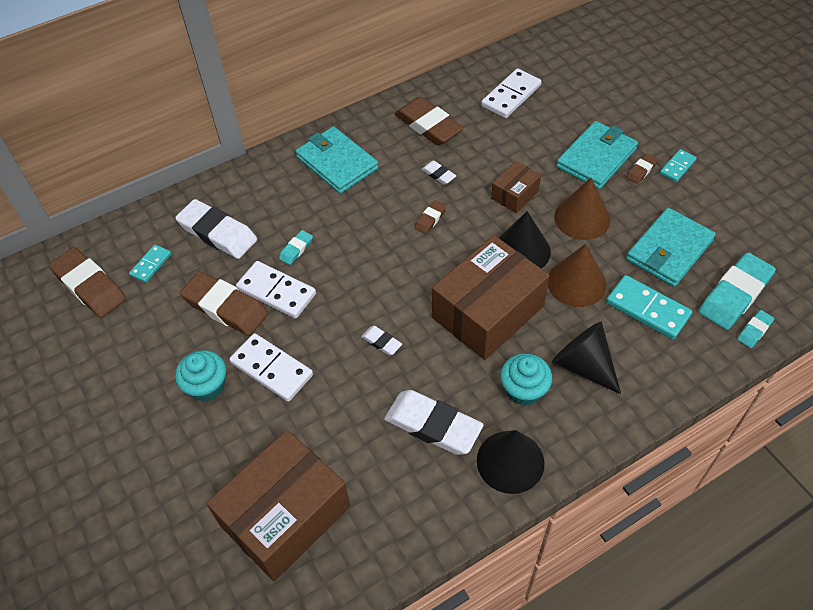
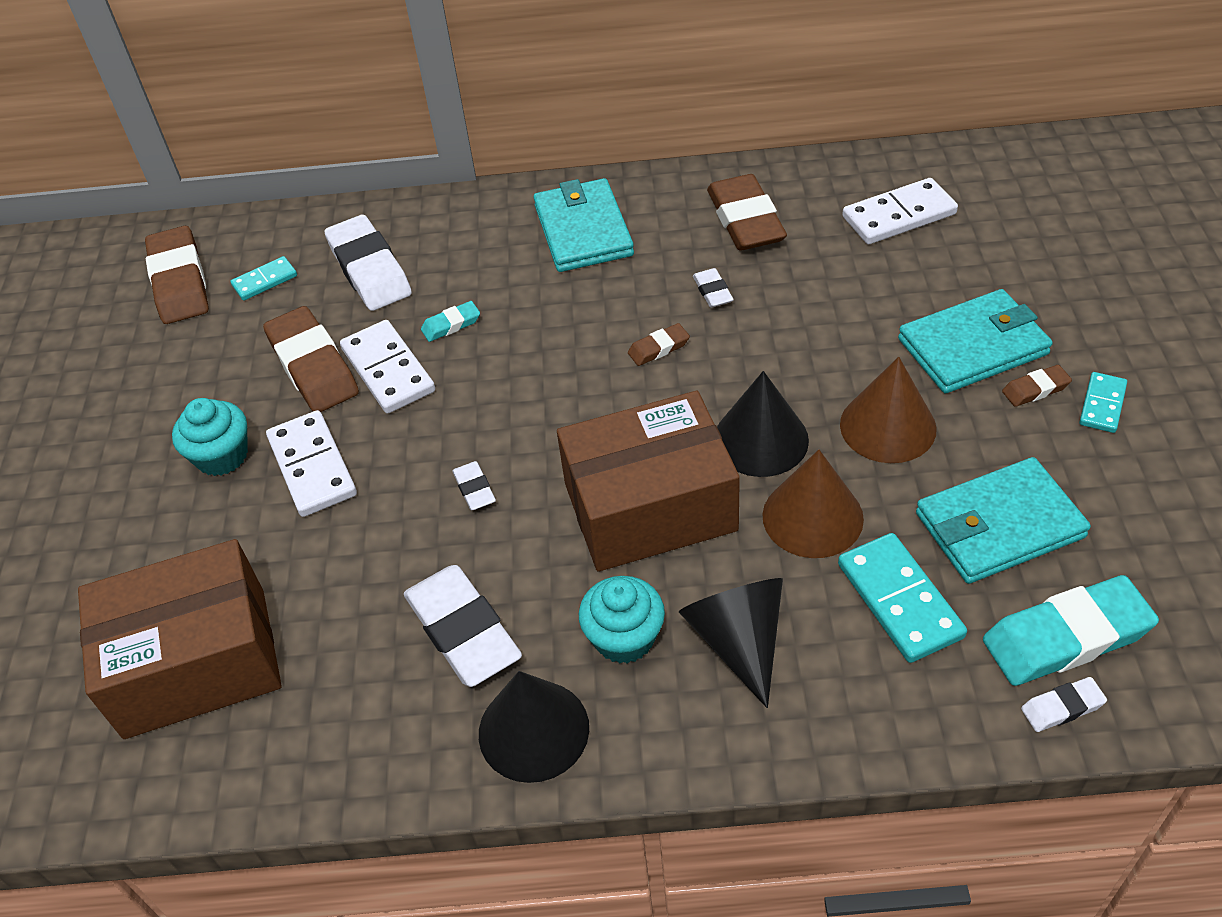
camera: 30 degrees right, 5 degrees down
brown box [491,161,541,213] -> none
turquoise domino [660,149,697,182] -> turquoise domino turned 45 degrees counterclockwise [1079,372,1127,433]
turquoise eraser [737,310,774,348] -> white eraser [1021,677,1107,732]

